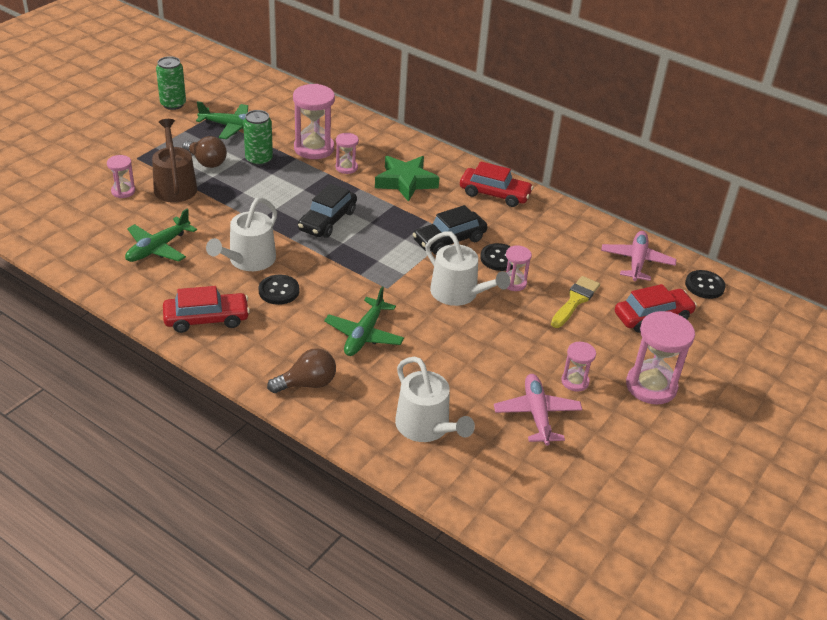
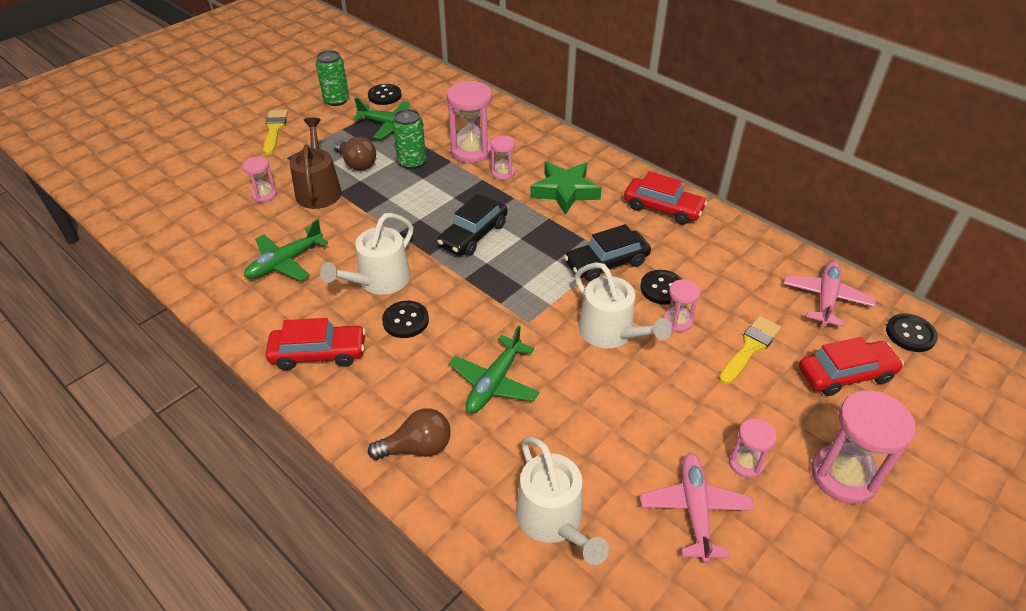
camera: 10 degrees right, 5 degrees up
none -> yellow brush [263,110,288,155]
none -> black button [368,84,401,105]

